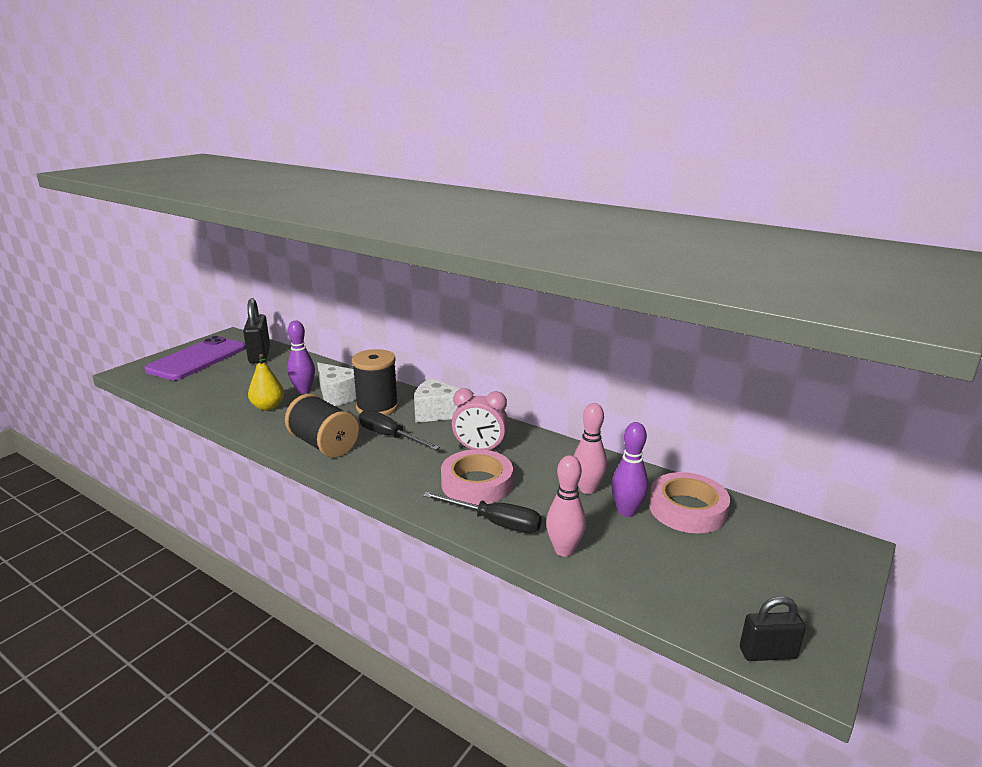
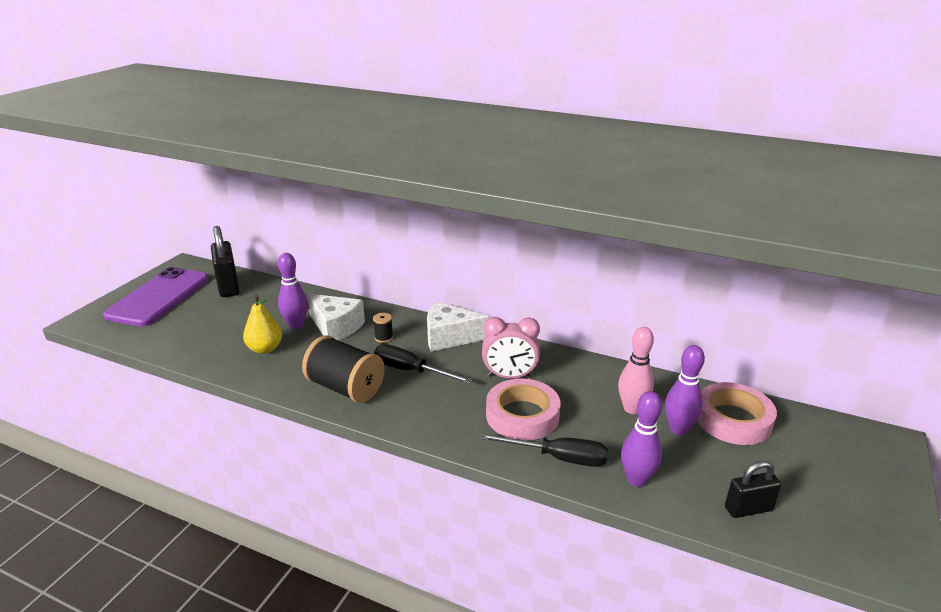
camera: 10 degrees left, 5 degrees up
black spool [352,349,398,415] -> black spool [373,313,393,343], size x0.42
pink bowling pin [546,455,586,557] -> purple bowling pin [621,391,662,487]
black padlock [740,596,806,661] -> black padlock moved to [725,461,781,518]

